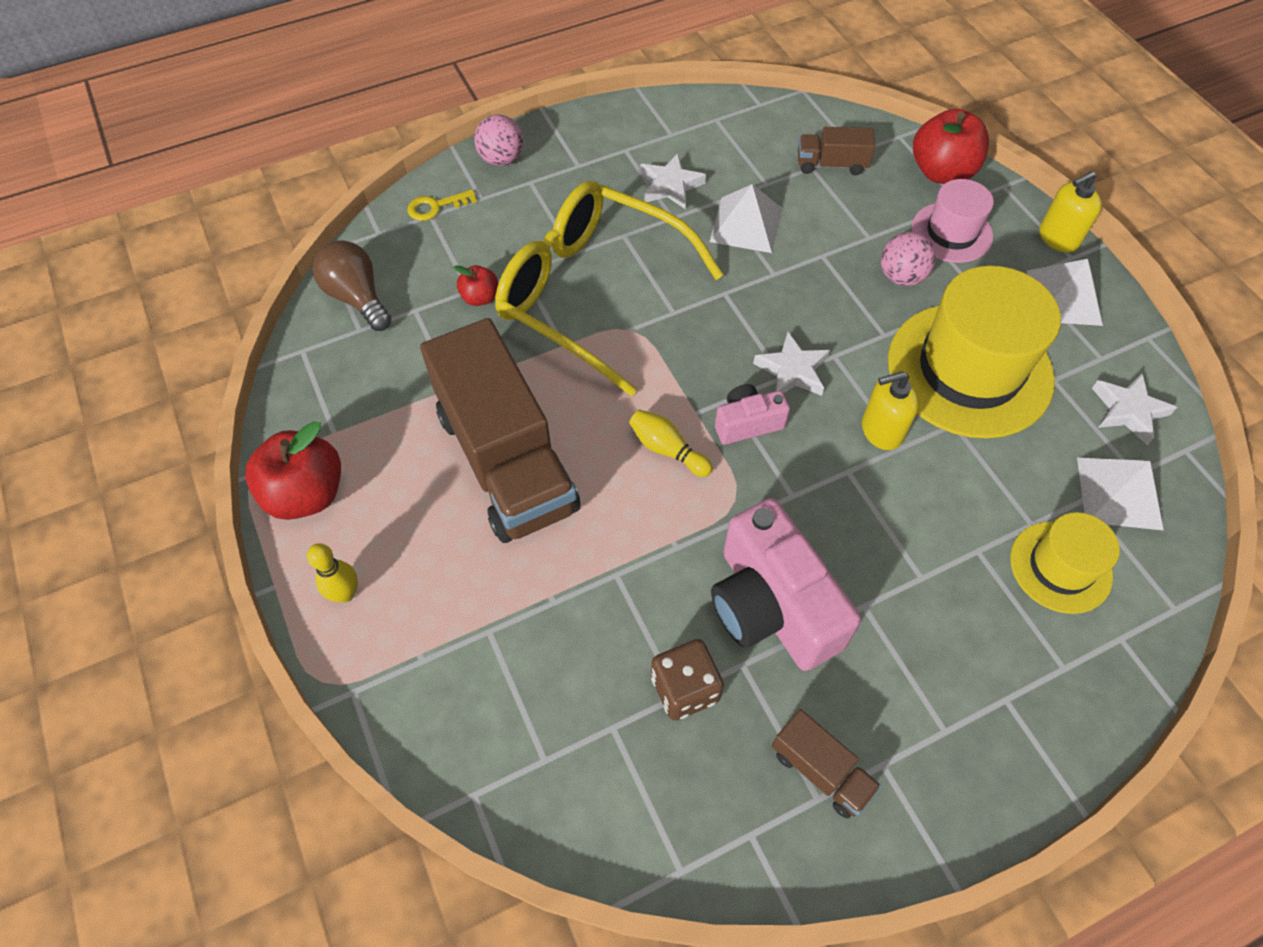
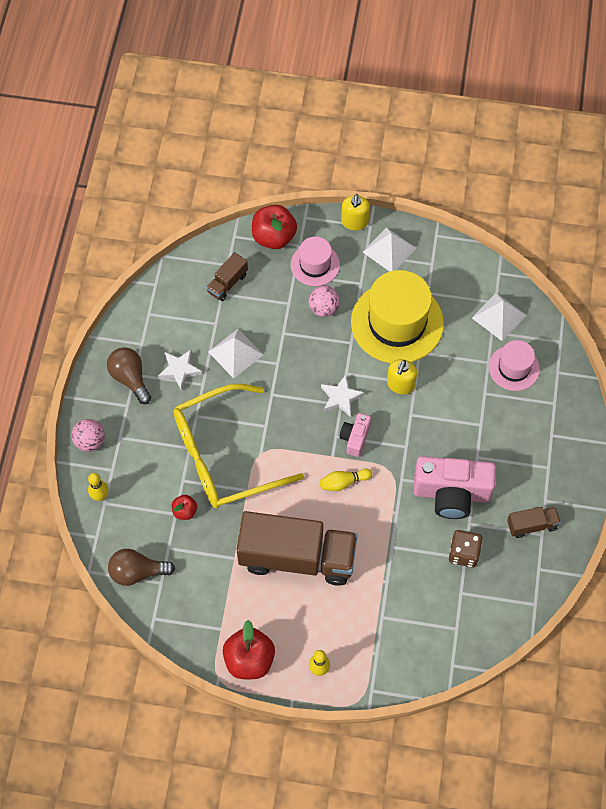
camera: 55 degrees left, 5 degrees up
yellow key [407,189,477,221] -> yellow bowling pin [88,473,109,501]
yellow hat [1010,512,1120,614] -> pink hat [489,340,540,391]
white star [1092,373,1177,445] -> none
none -> brown light bulb [107,347,151,404]

